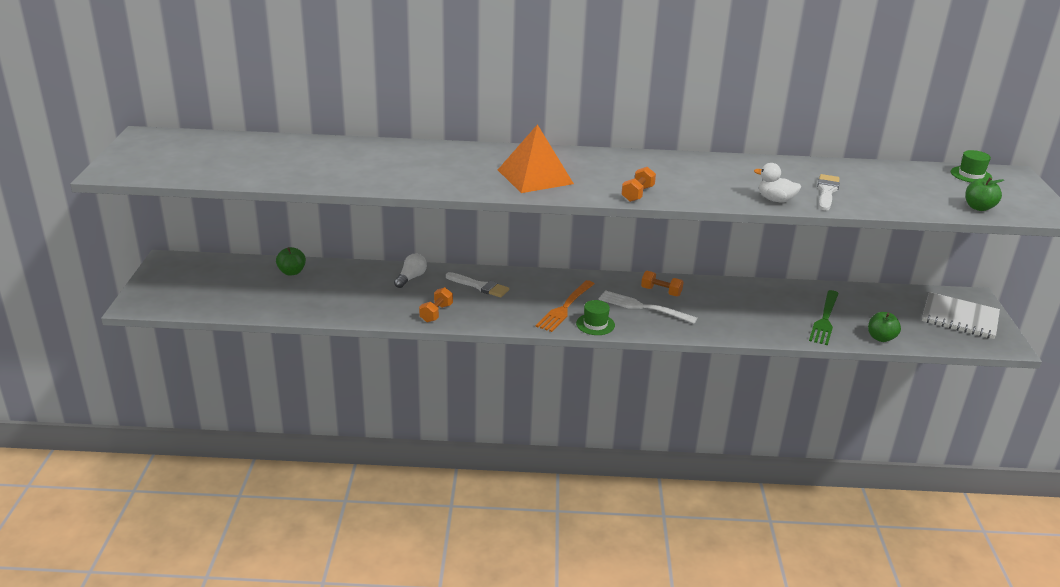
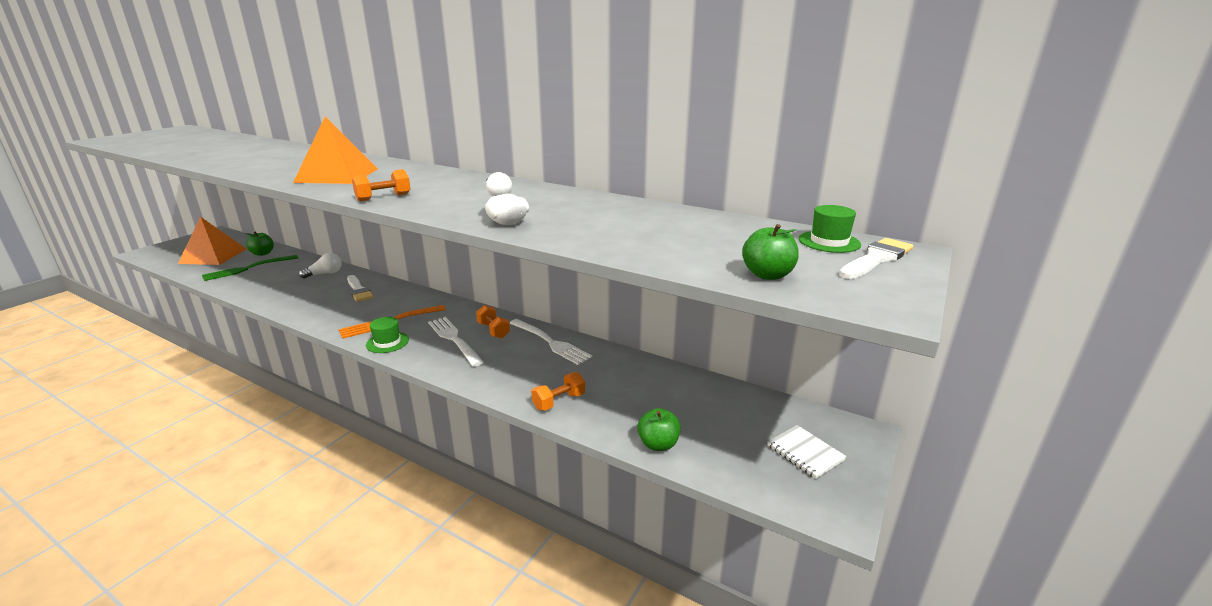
camera: 30 degrees right, 5 degrees down
orange dumbbell [419,287,453,322] -> orange dumbbell moved to [531,372,585,411]
green fork [809,290,839,345] -> green fork moved to [202,255,298,281]
white brush [817,174,840,211] -> white brush moved to [839,238,913,279]
white notebook [922,292,1000,339] -> white notebook [768,425,846,479], size x0.59
none -> orange pyramid [178,217,246,265]
none -> white fork [510,319,593,365]

